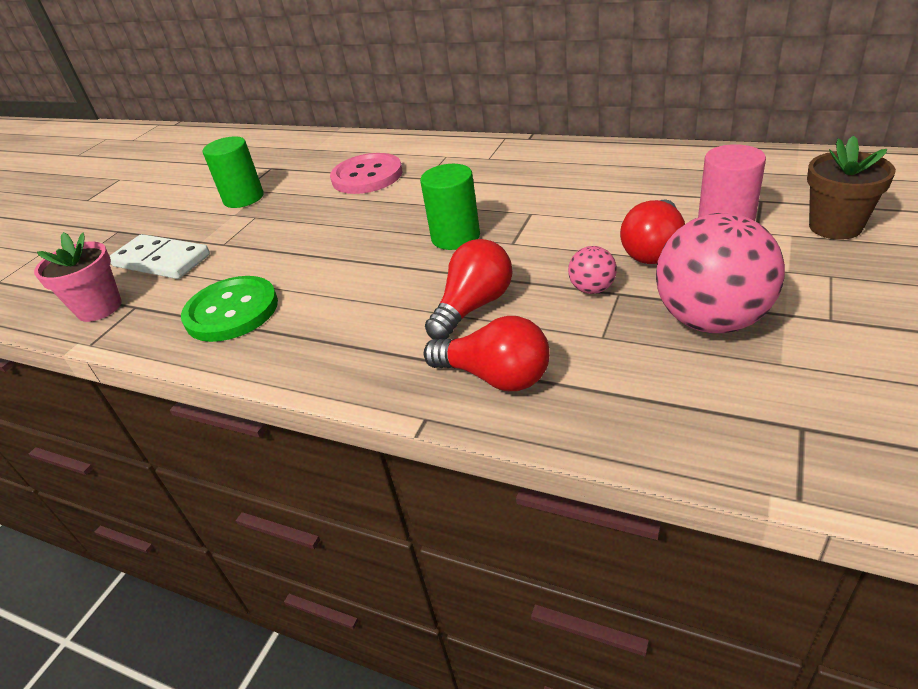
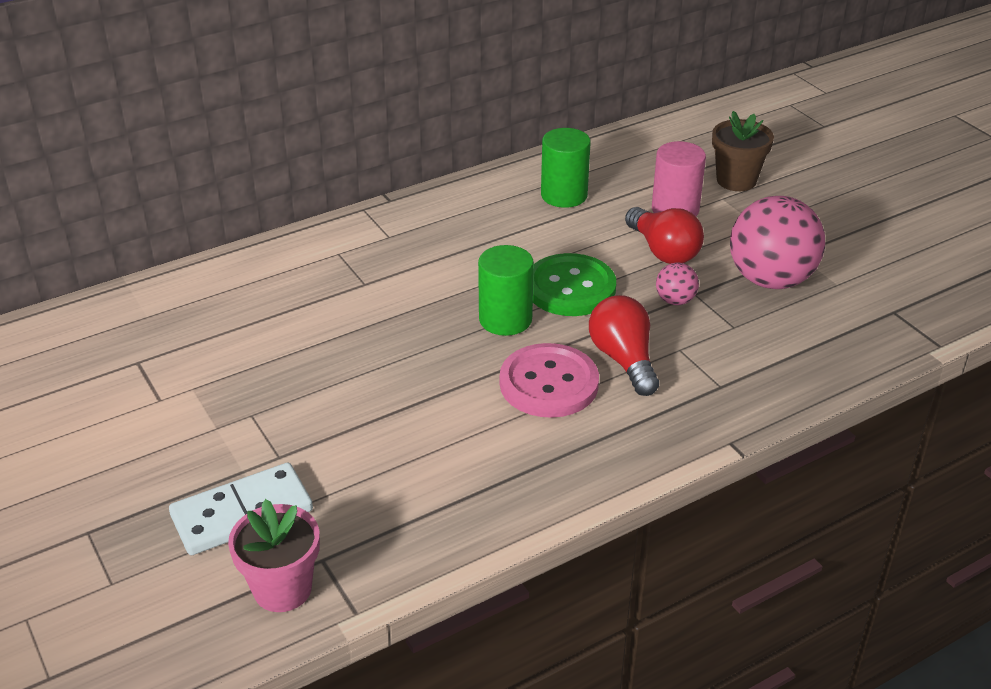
camera: 60 degrees left, 0 degrees up
green button [181,276,278,342] -> green button moved to [533,253,616,316]
green cylinder [202,137,264,208] -> green cylinder moved to [541,128,591,208]
pink button [330,153,402,194] -> pink button moved to [500,343,599,418]
red light bulb [424,316,550,391] -> none

